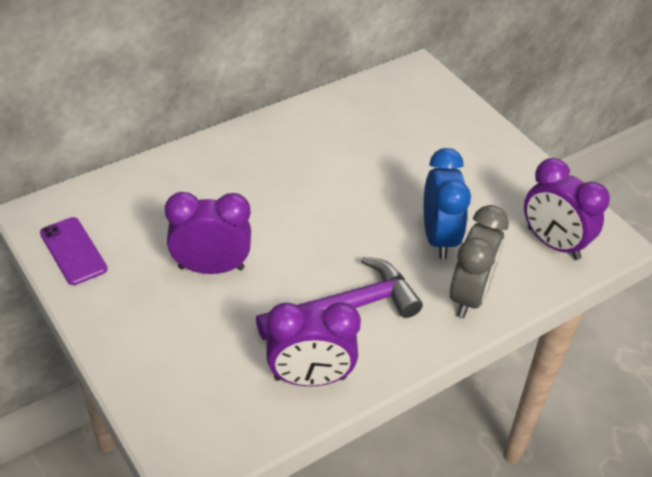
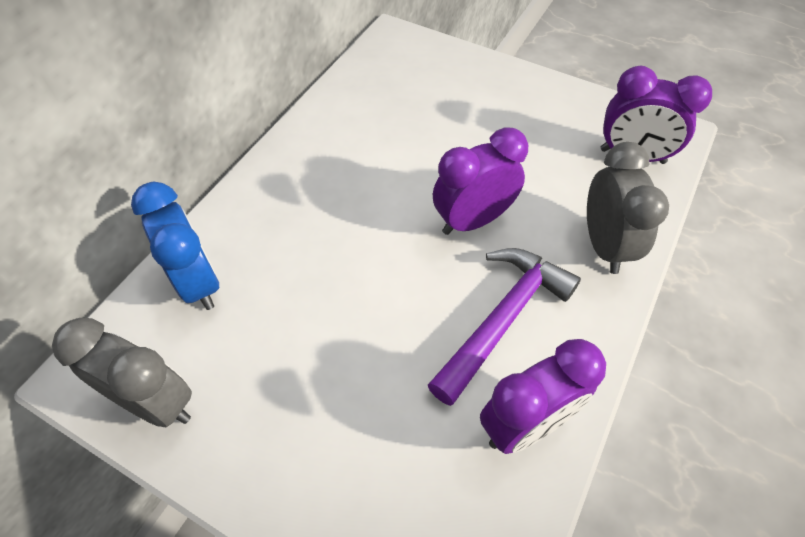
camera: 25 degrees left, 10 degrees up
purple phone [40,217,107,285] -> grey clock [52,318,192,427]
purple clock [165,192,251,274] -> purple clock moved to [433,127,528,235]
blue clock [424,148,471,259] -> blue clock moved to [131,182,219,310]

